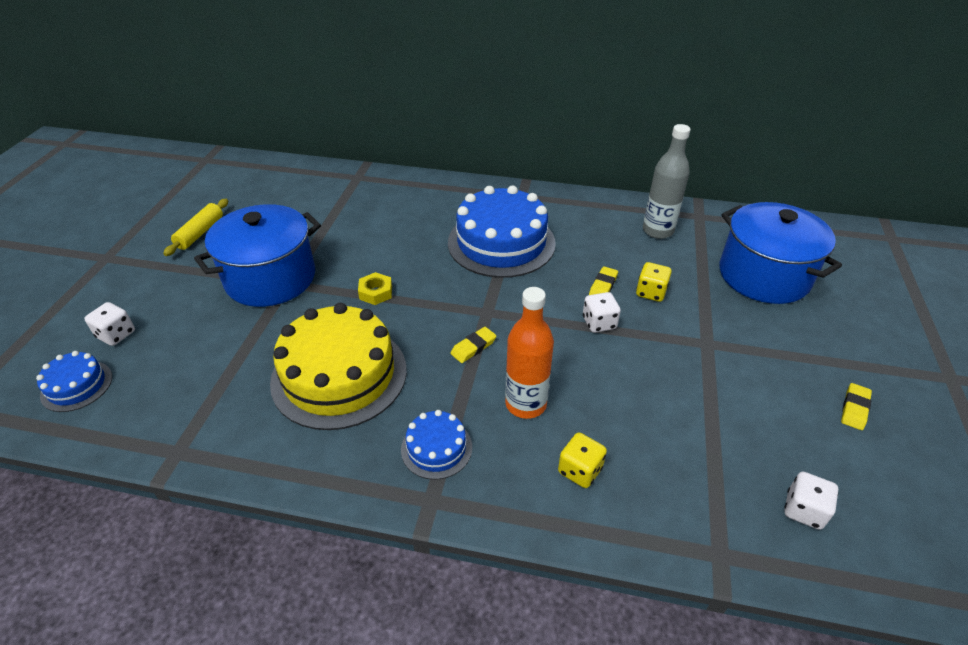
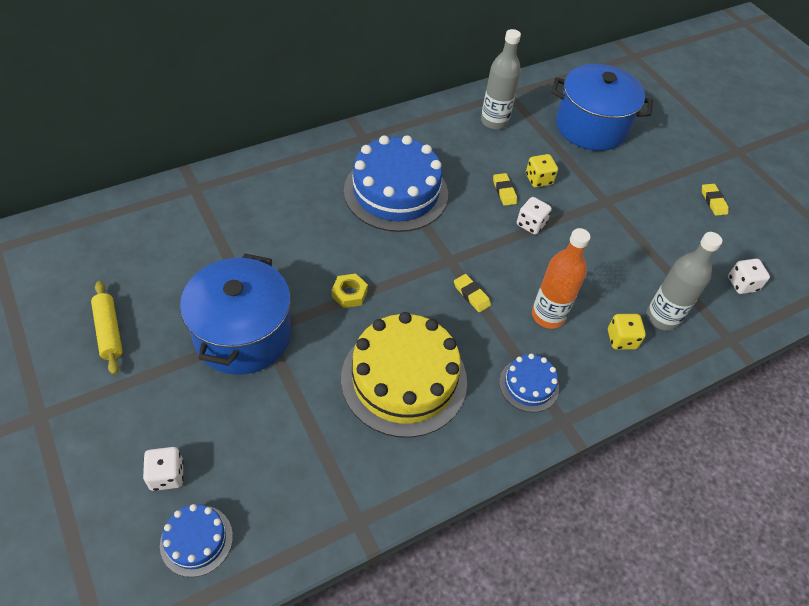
camera: 45 degrees left, 10 degrees up
yellow eraser [451,327,496,363] -> yellow eraser turned 45 degrees counterclockwise [454,274,491,312]
none -> grey bottle [647,232,722,331]

